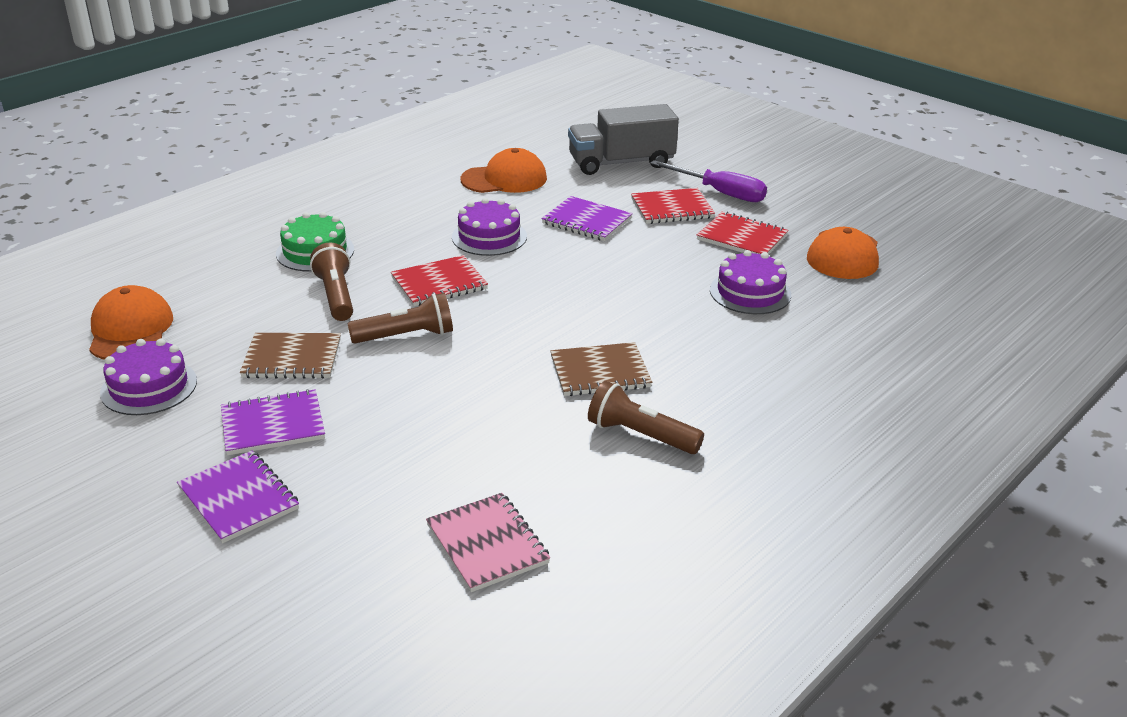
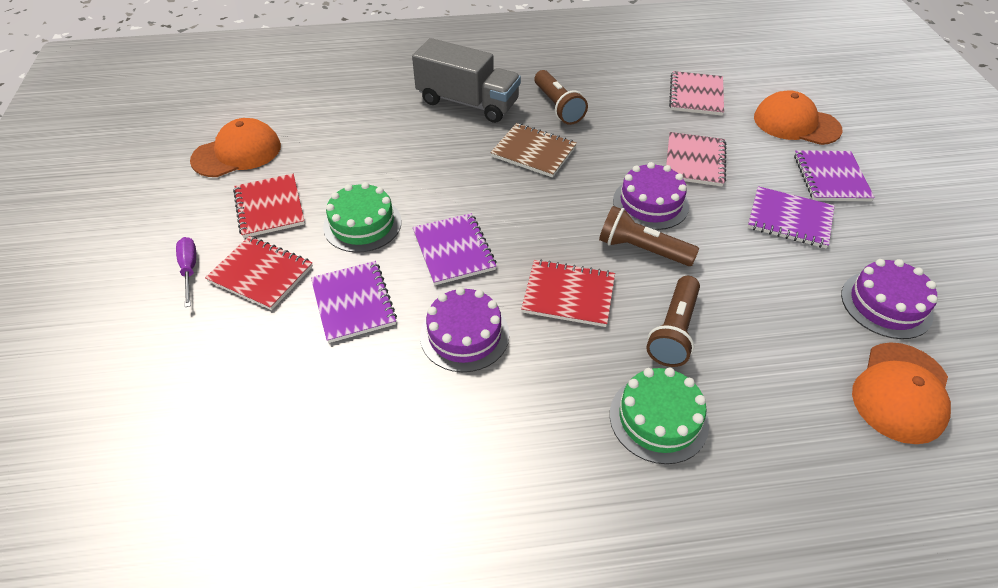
camera: 140 degrees left, 15 degrees up
brown notebook [240,333,341,379] -> none
orange cap [460,148,547,193] -> orange cap moved to [754,90,842,145]
grey truck [568,104,679,175] -> grey truck moved to [412,38,521,123]
purple screwdriver [650,160,767,202] -> purple screwdriver [176,237,196,307], size x0.62
purple cake [710,250,791,314] -> purple cake moved to [613,162,689,230]
none -> green cake [323,182,402,253]
none -> purple notebook [413,213,497,285]
none -> pink notebook [666,132,726,186]

